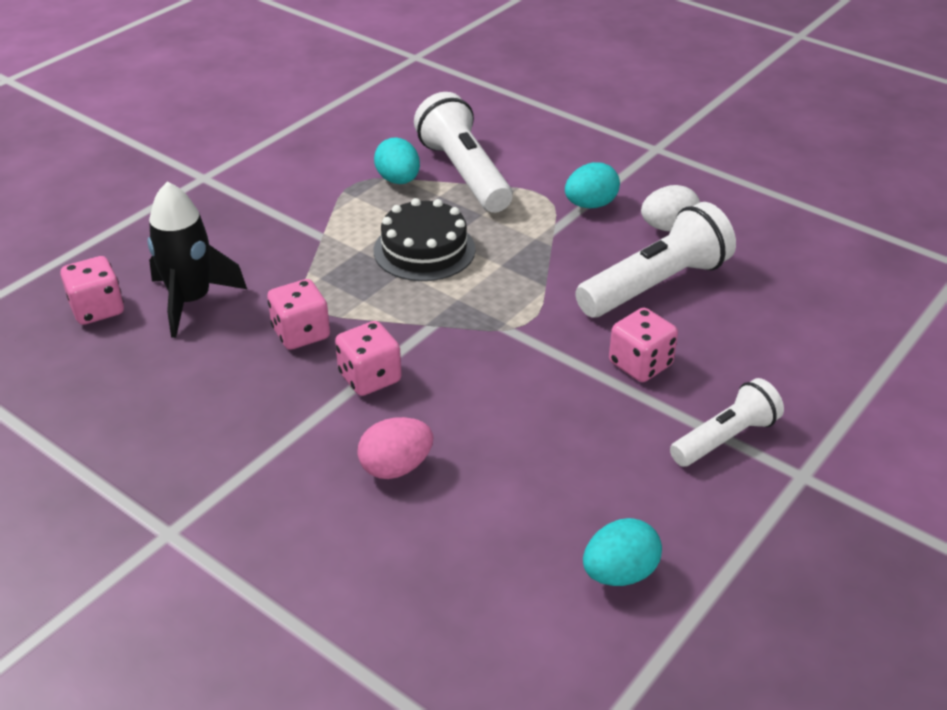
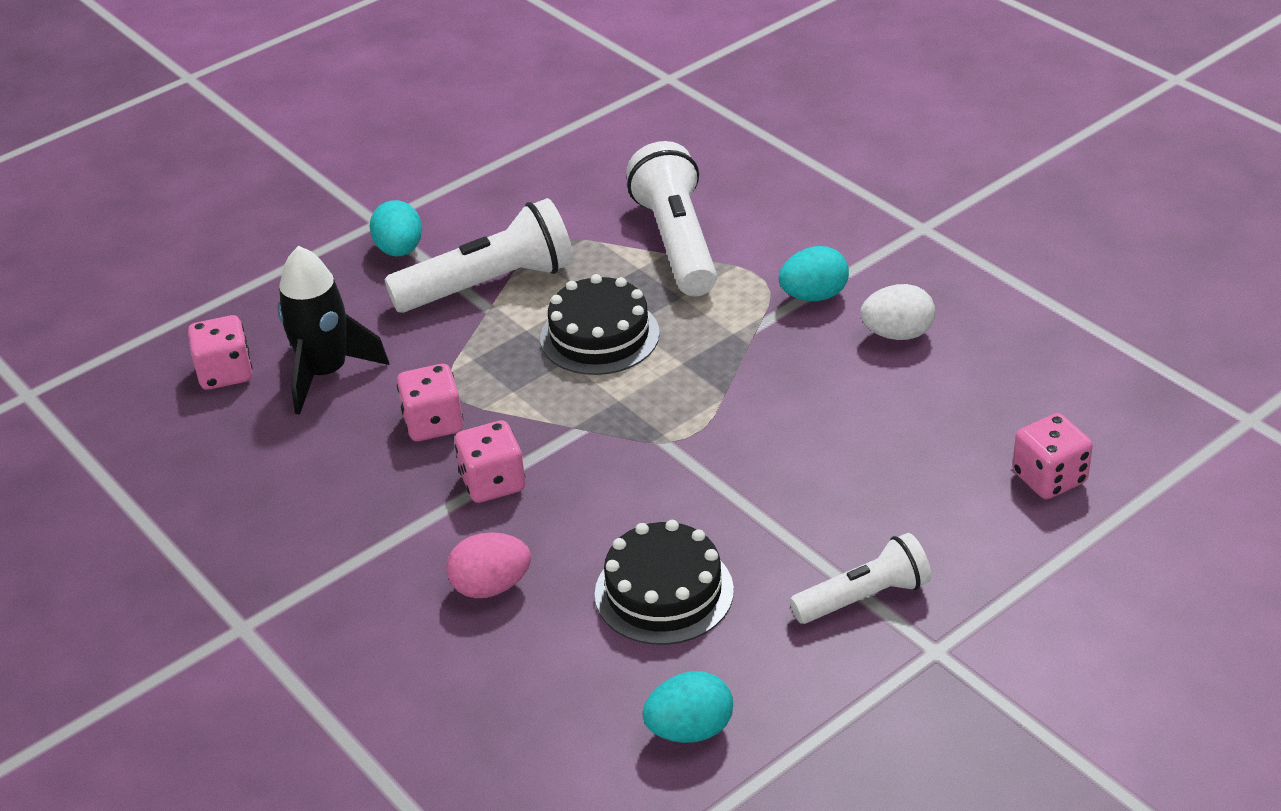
camera: 15 degrees right, 0 degrees up
turquoise egg [374,137,420,184] -> turquoise egg moved to [369,200,422,256]
white flashlight [575,202,736,317] -> white flashlight moved to [385,198,574,313]
pink dice [609,308,678,382] -> pink dice moved to [1012,413,1093,499]
none -> black cake [595,520,734,645]

